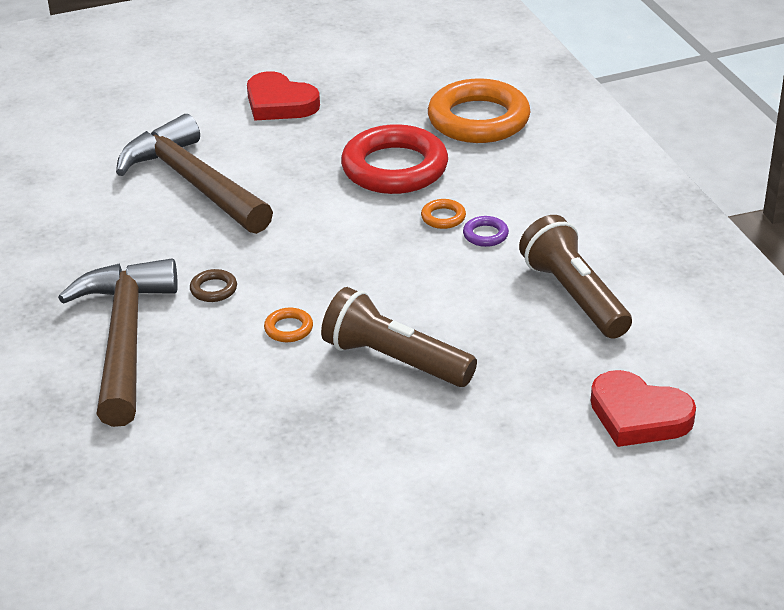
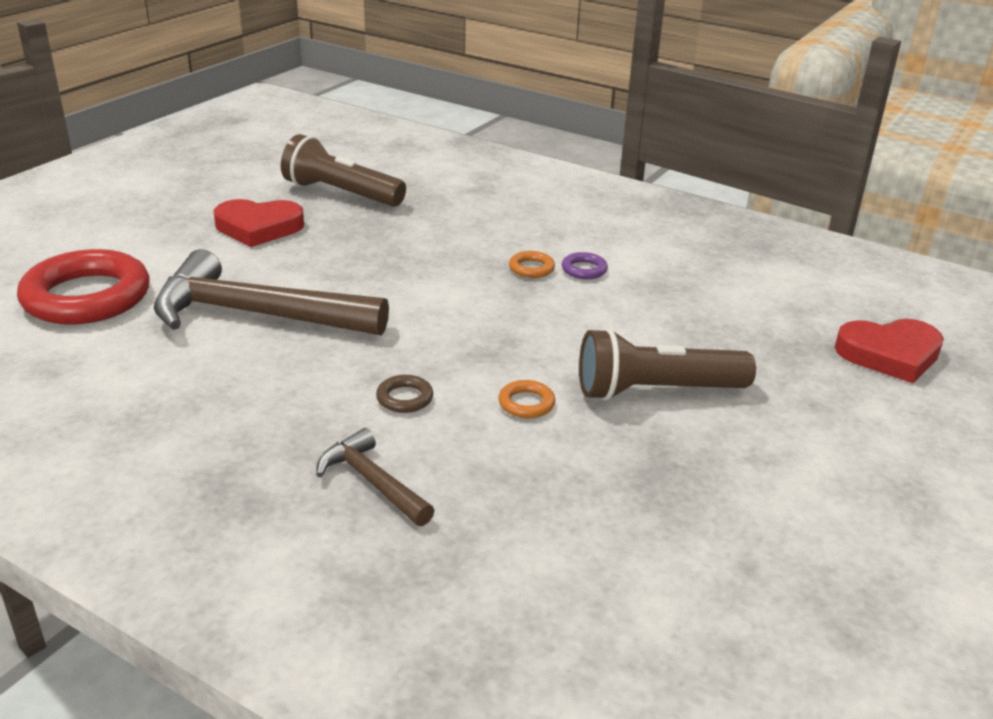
camera: 40 degrees left, 5 degrees down
brown hammer [58,259,178,427] -> brown hammer [316,428,435,526], size x0.49
red ring [341,124,448,194] -> red ring moved to [17,249,150,325]
orange ring [428,78,531,143] -> none
brown flashlight [519,215,632,339] -> brown flashlight moved to [281,134,406,207]

